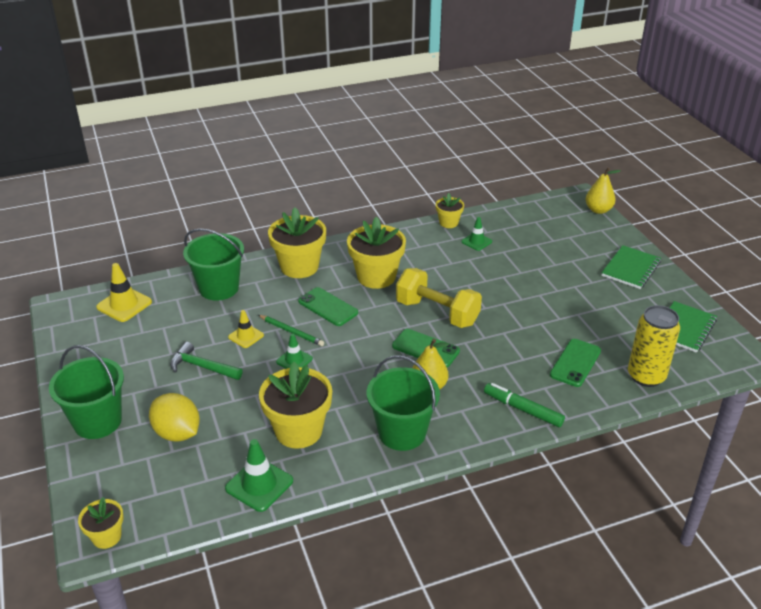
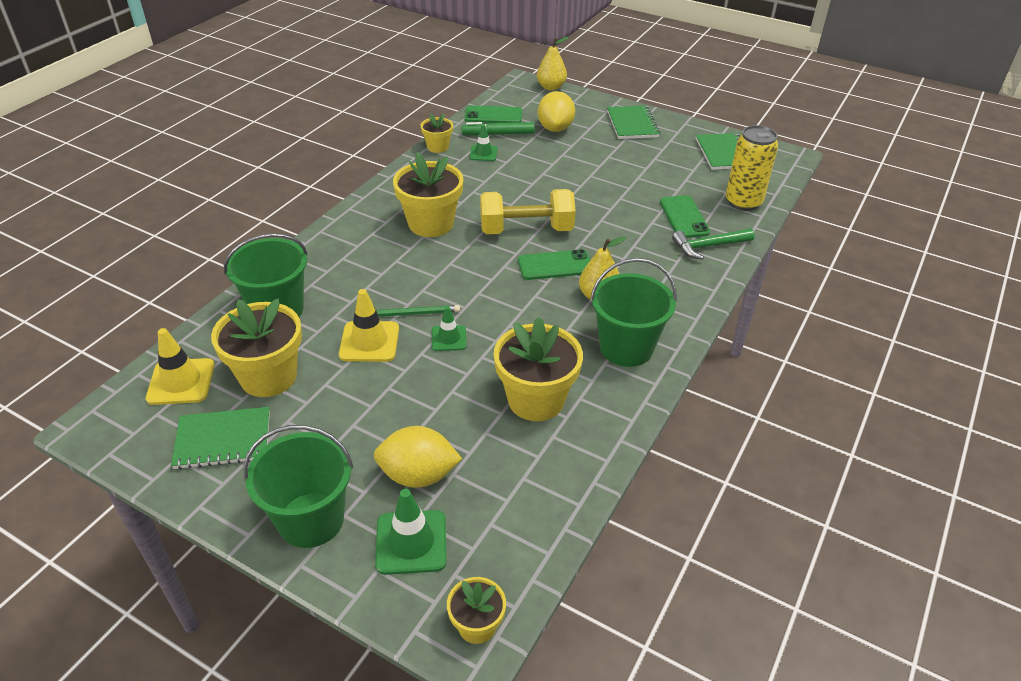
camera: 40 degrees left, 5 degrees up
green hammer [170,342,243,380] -> green hammer moved to [672,228,755,260]
green traffic cone [225,439,293,512] -> green traffic cone moved to [375,489,446,575]
yellow traffic cone [228,310,264,348] -> yellow traffic cone [339,289,399,362], size x1.59
yellow flower pot [268,207,326,278] -> yellow flower pot moved to [211,299,302,397]
green phone [298,287,358,326] -> green phone moved to [464,105,522,123]
green marker [484,383,565,427] -> green marker moved to [462,122,535,136]
none -> green notebook [171,407,270,470]
none -> yellow lemon [538,91,575,132]

